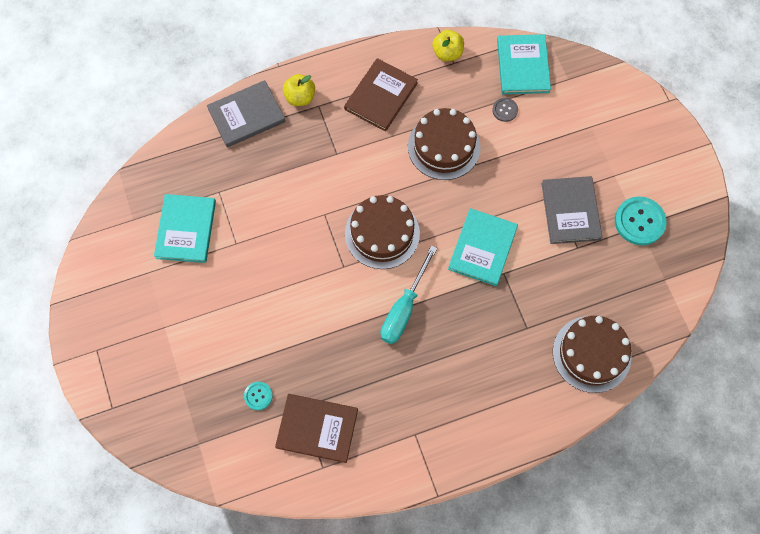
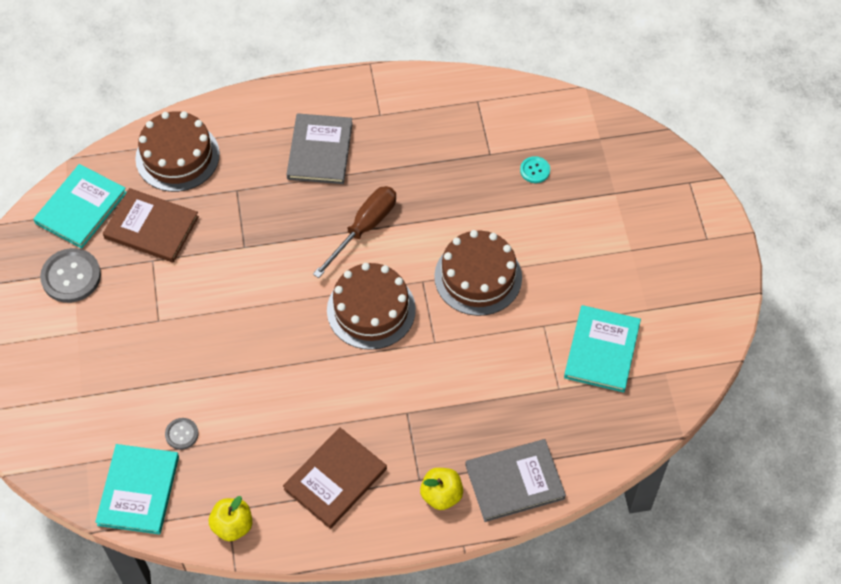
camera: 170 degrees left, 10 degrees down
brown book [275,394,358,463] -> brown book moved to [103,188,199,263]
turquoise screwdriver [381,246,437,344] -> brown screwdriver [313,186,396,278]
brown cake [408,108,480,180] -> brown cake moved to [434,230,522,316]
turquoise book [448,208,518,286] -> turquoise book moved to [33,164,127,249]
grey book [541,176,602,244] -> grey book moved to [286,113,353,184]
turquoise button [615,197,667,245] -> grey button [40,248,101,303]

